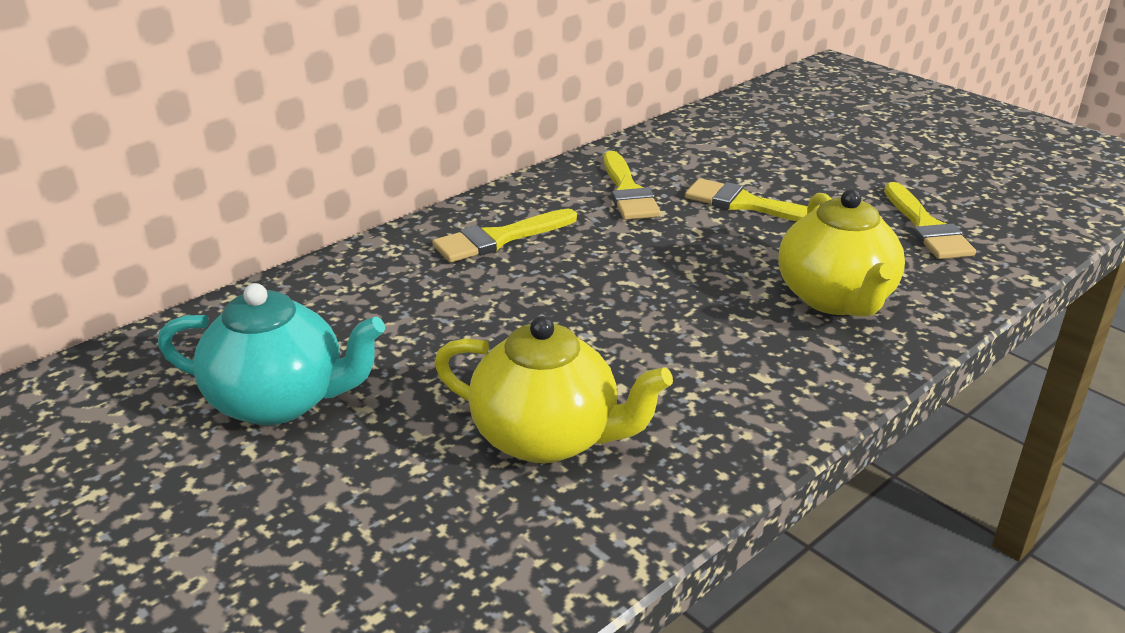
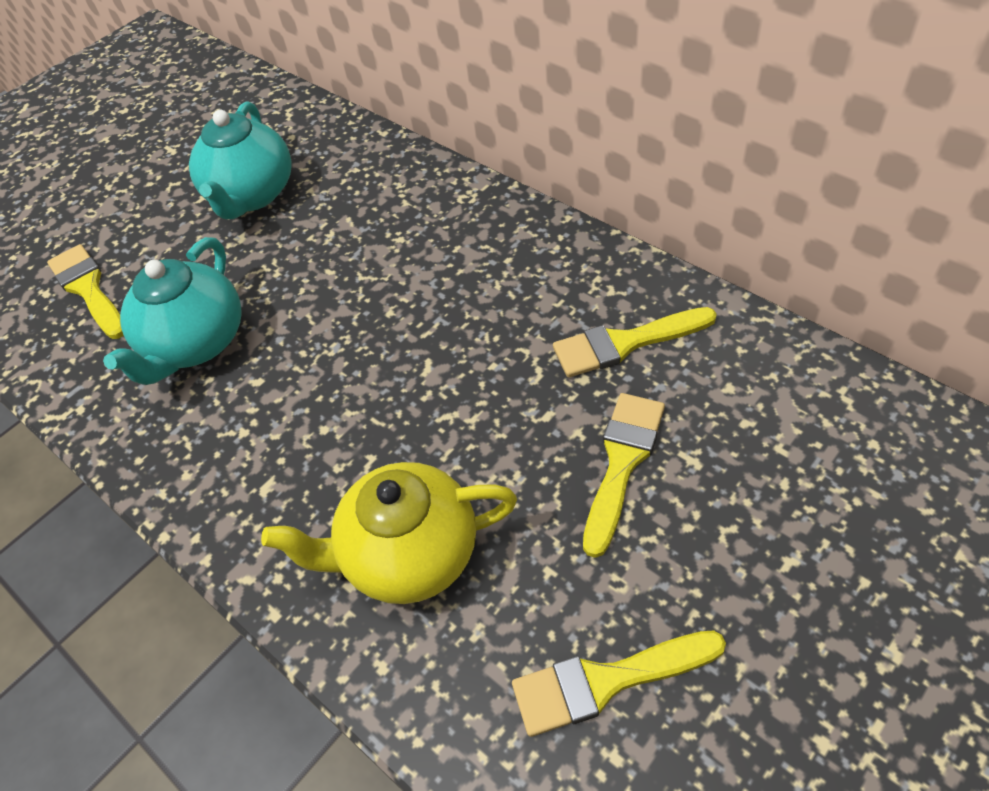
camera: 90 degrees right, 20 degrees up
yellow brush [432,209,577,262] -> yellow brush moved to [47,244,124,339]
yellow teapot [434,316,673,463] -> turquoise teapot [103,237,242,385]

